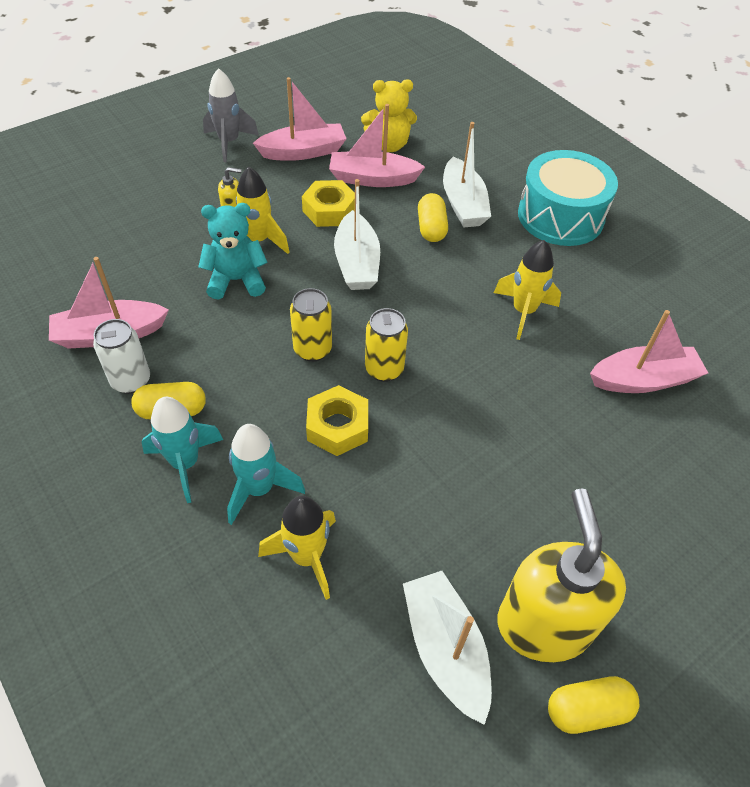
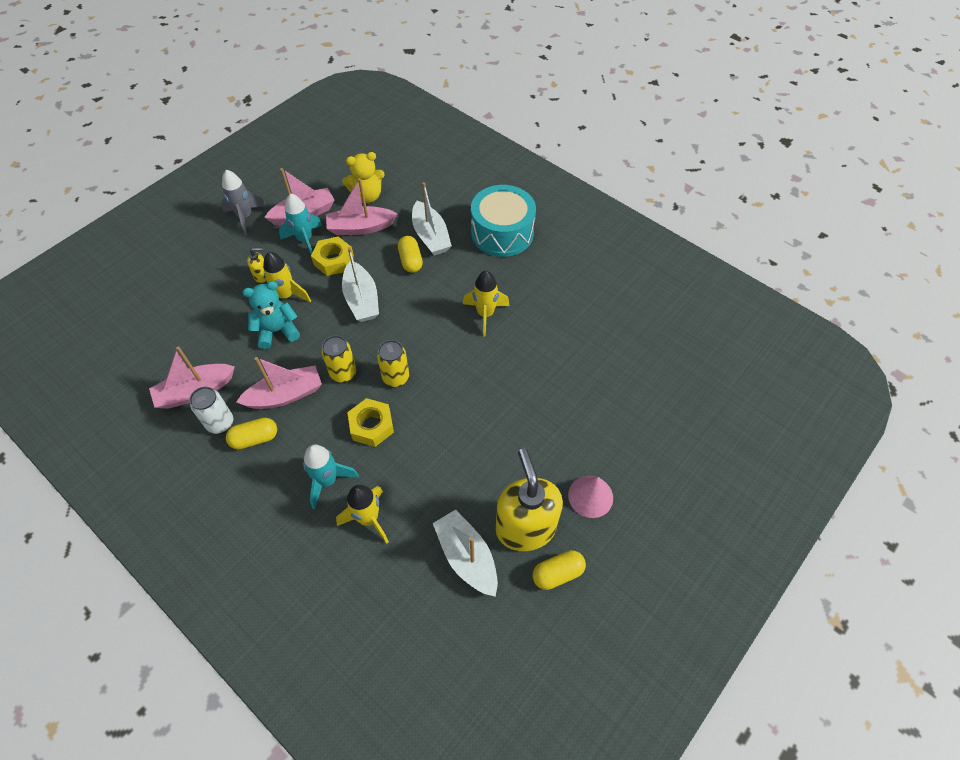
camera: 10 degrees left, 5 degrees up
turquoise rocket [141,396,223,503] -> turquoise rocket moved to [279,193,322,255]
pink boat [590,310,708,393] -> pink boat moved to [236,357,322,409]
none -> pink cone [568,476,613,518]

